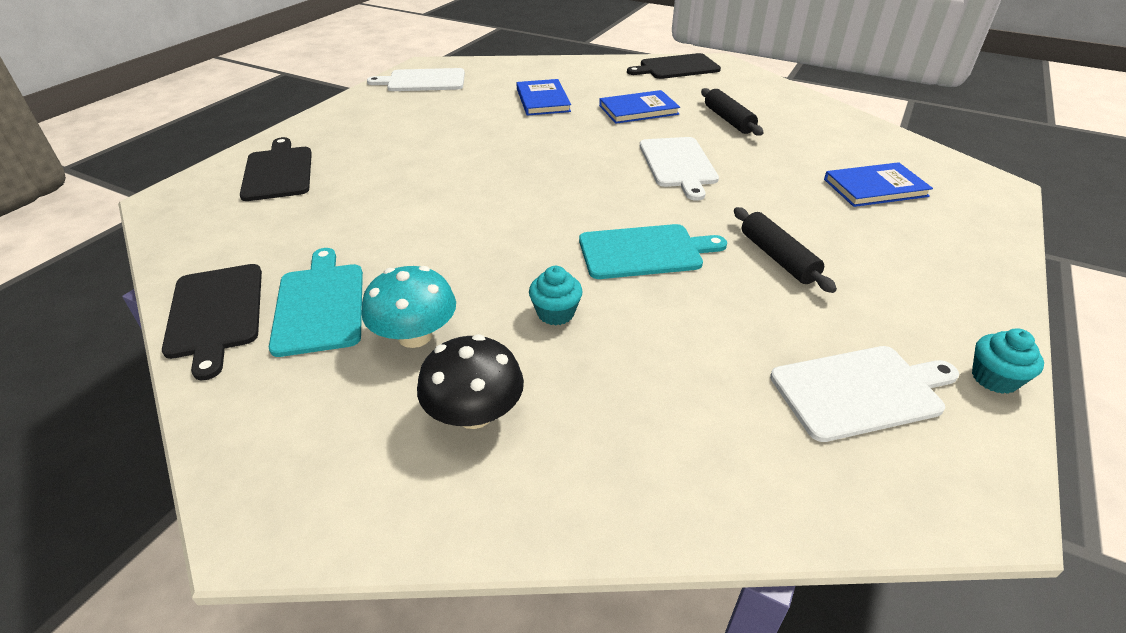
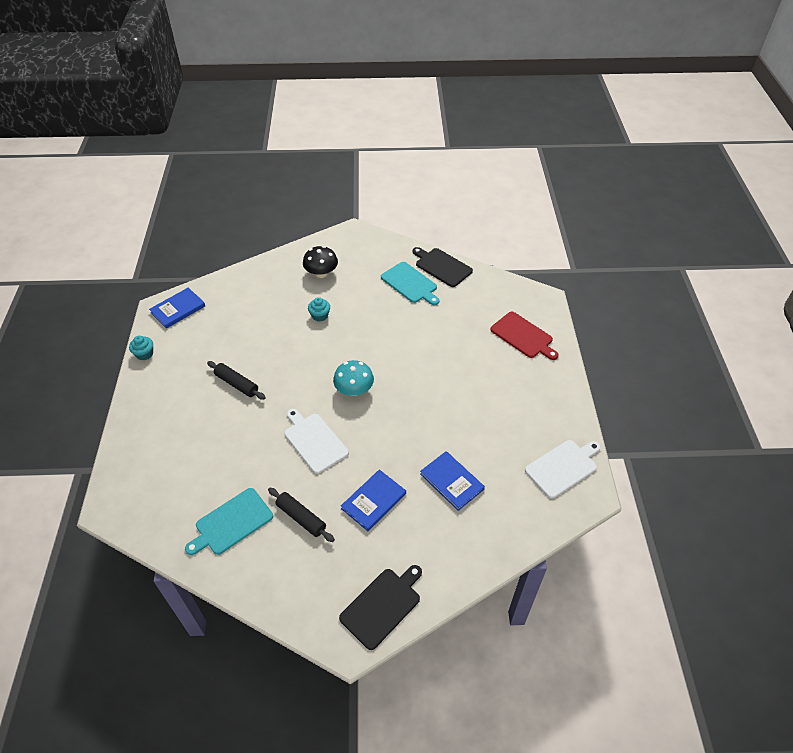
camera: 150 degrees right, 10 degrees up
black cutting board [240,137,312,201] -> red cutting board [490,312,559,360]
turquoise mushroom [362,266,456,348] -> turquoise mushroom moved to [333,360,374,396]
turquoise cutting board [579,224,727,279] -> turquoise cutting board moved to [185,488,273,555]
white cutting board [770,346,959,442] -> none
blue book [824,162,933,207] -> blue book moved to [149,287,205,329]

